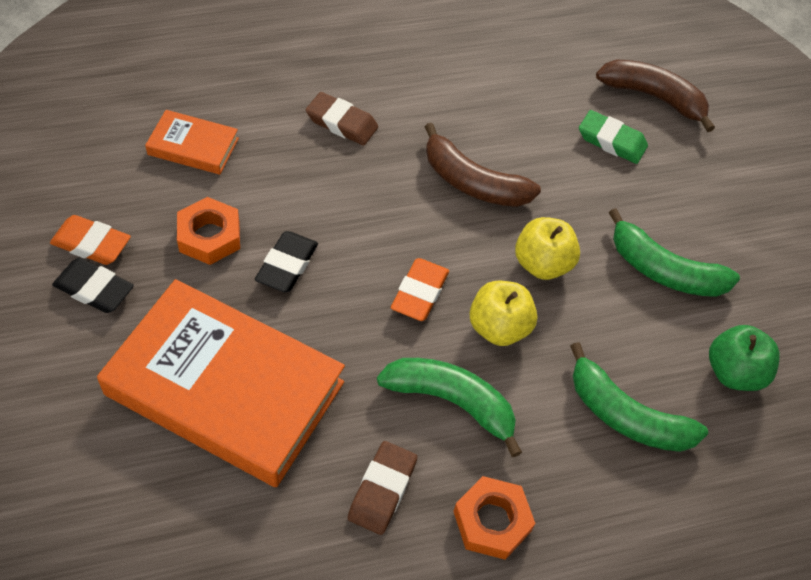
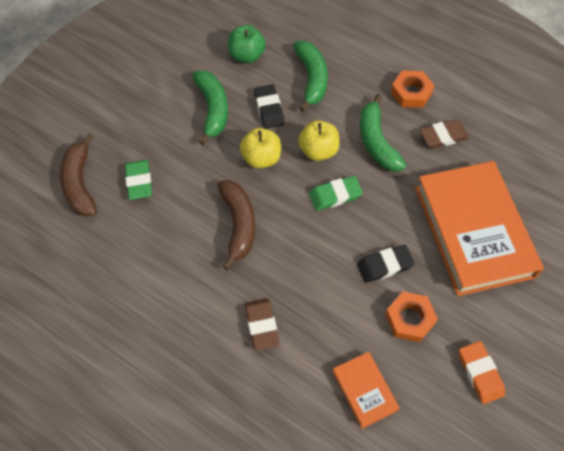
camera: 125 degrees left, 5 degrees up
black eraser [52,258,134,313] -> black eraser moved to [254,84,285,129]
orange eraser [391,258,449,321] -> green eraser [309,176,363,211]

